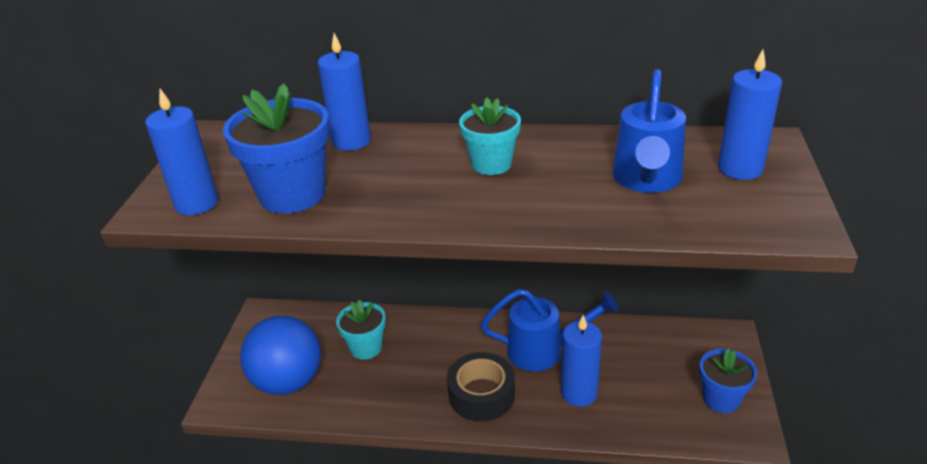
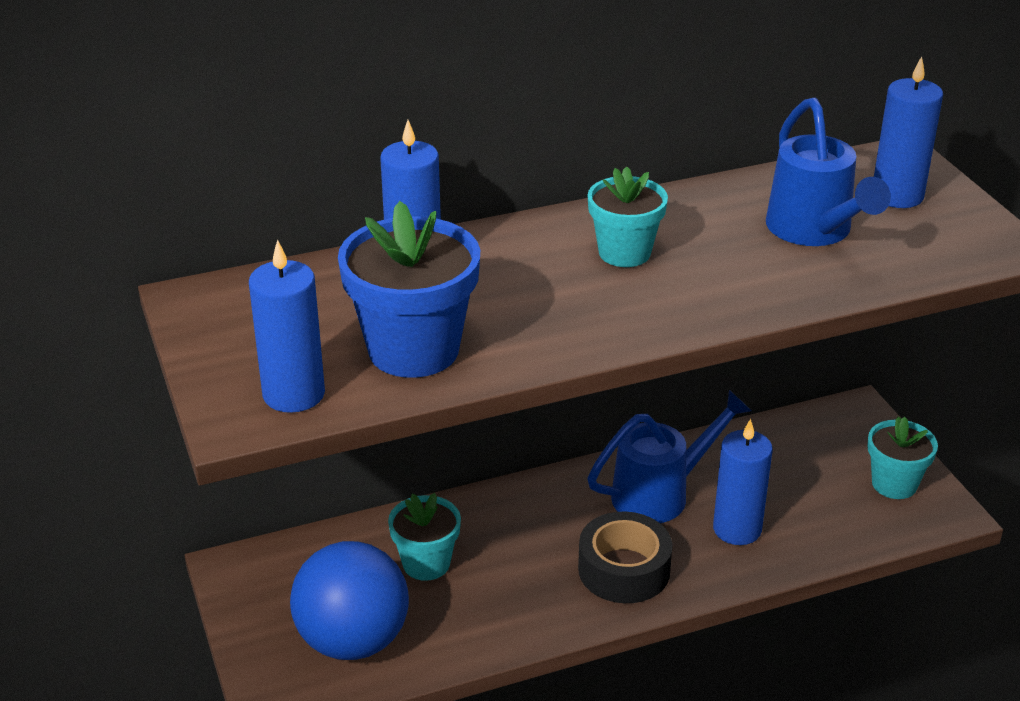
camera: 30 degrees left, 0 degrees up
blue flower pot [699,348,757,413] -> turquoise flower pot [867,416,938,499]

